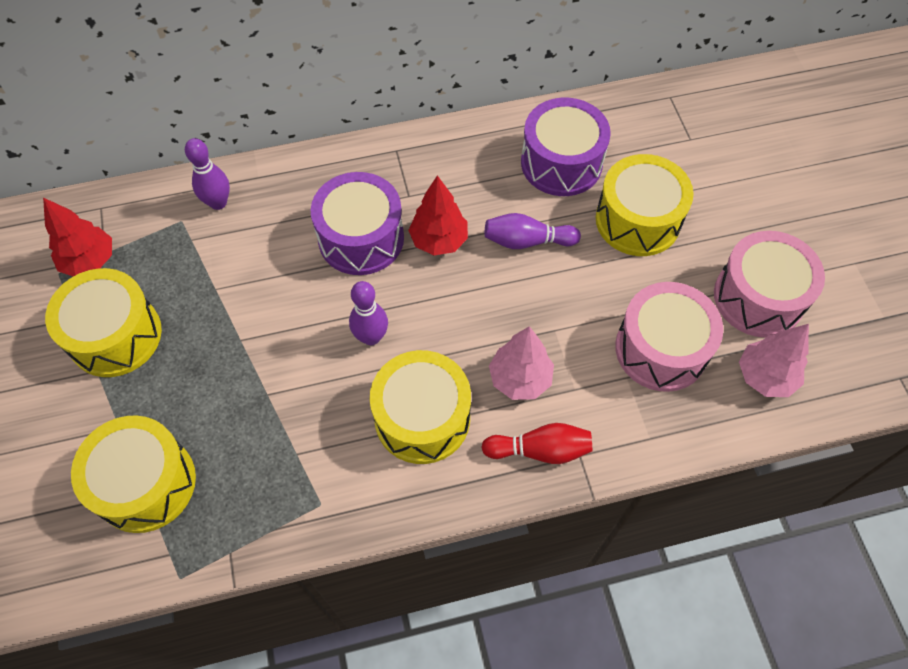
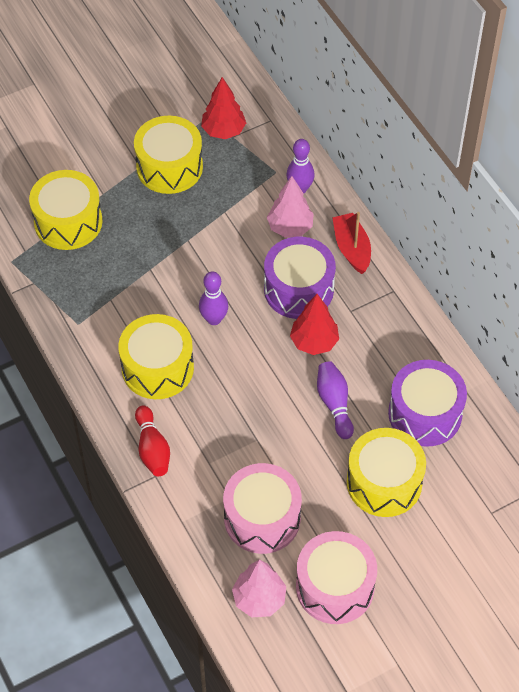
camera: 75 degrees right, 5 degrees down
pink tree [489,326,554,400] -> pink tree moved to [267,176,314,238]
none -> red boat [332,212,371,274]

